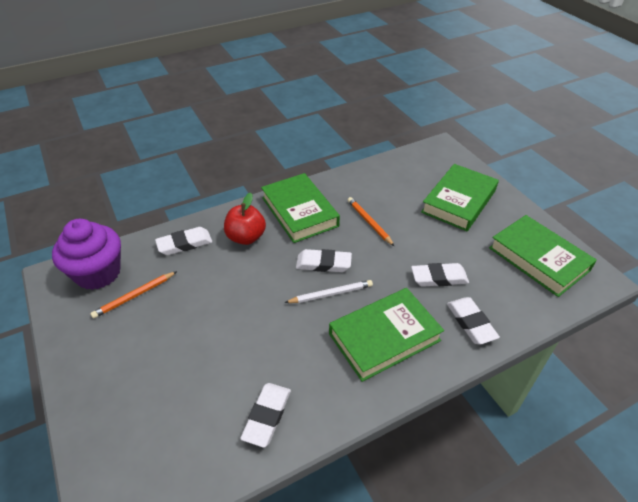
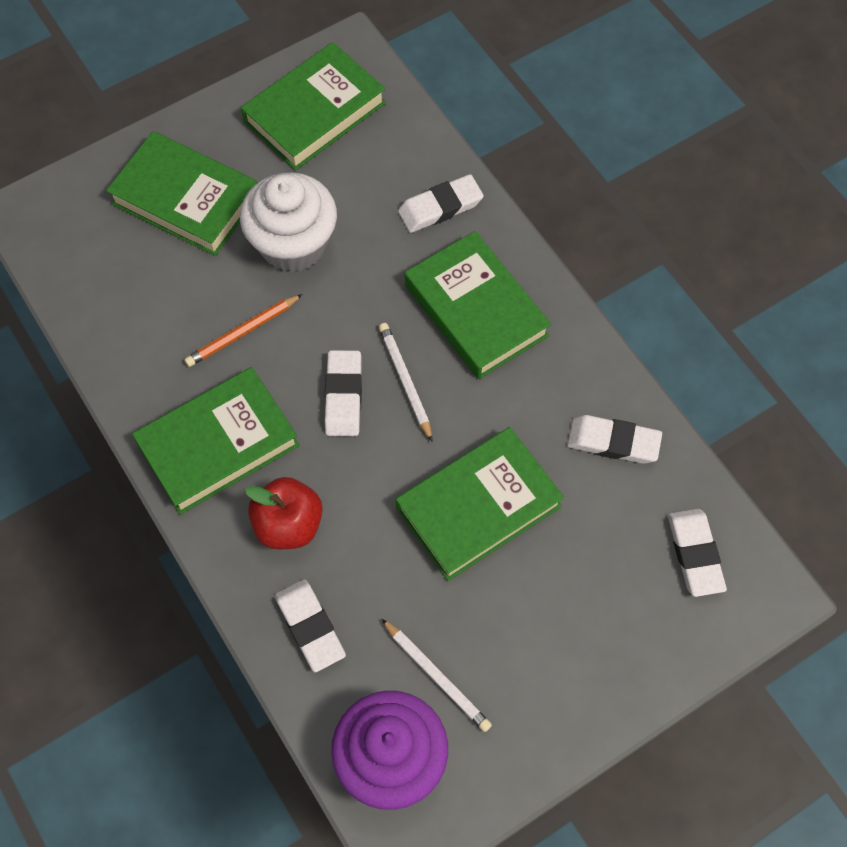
camera: 95 degrees left, 20 degrees up
orange pencil [90,271,177,319] -> white pencil [382,619,492,732]
white eraser [411,263,469,287] -> white eraser moved to [668,509,727,597]
none -> white cupcake [240,172,337,272]
none -> green book [396,427,564,581]

